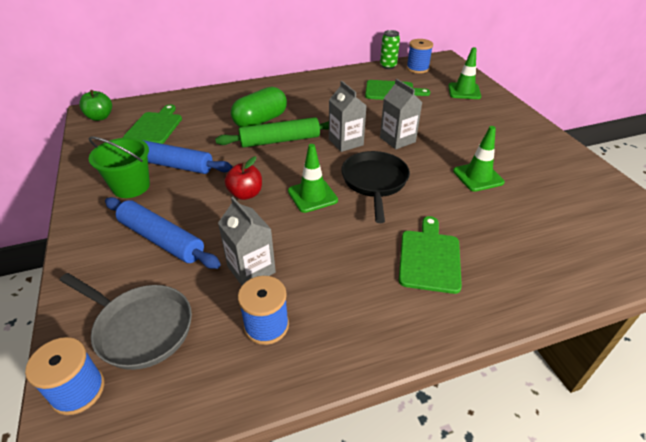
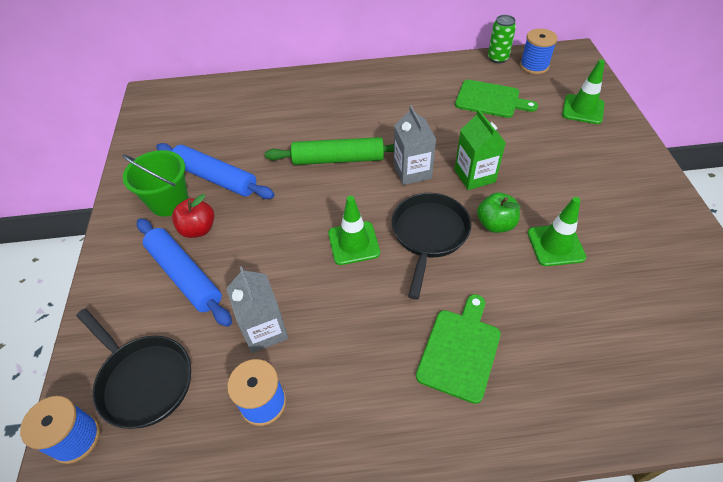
camera: 15 degrees right, 10 degrees up
grey pan [60,273,192,370] -> black pan [76,308,191,429]
green apple [79,90,112,121] -> green apple moved to [477,192,520,233]
green cutting board [123,104,182,144] -> none
red apple [225,156,262,200] -> red apple moved to [172,194,215,238]
green capsule [231,87,287,127] -> none
grey carton [380,79,422,149] -> green carton [455,109,506,190]

